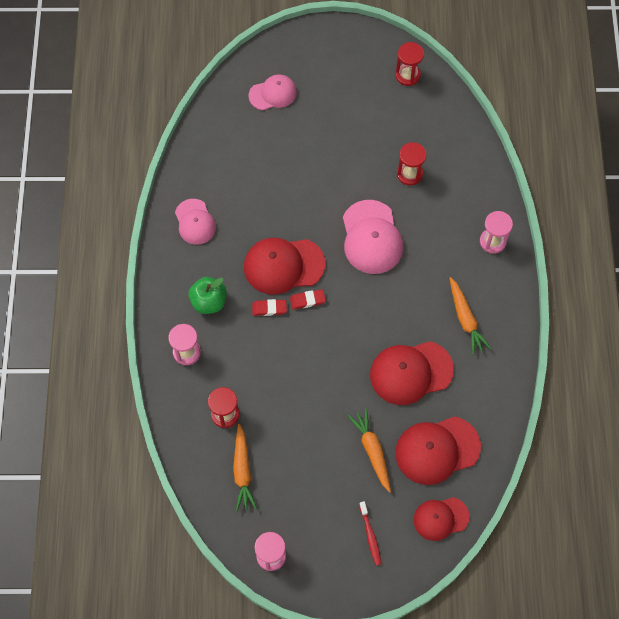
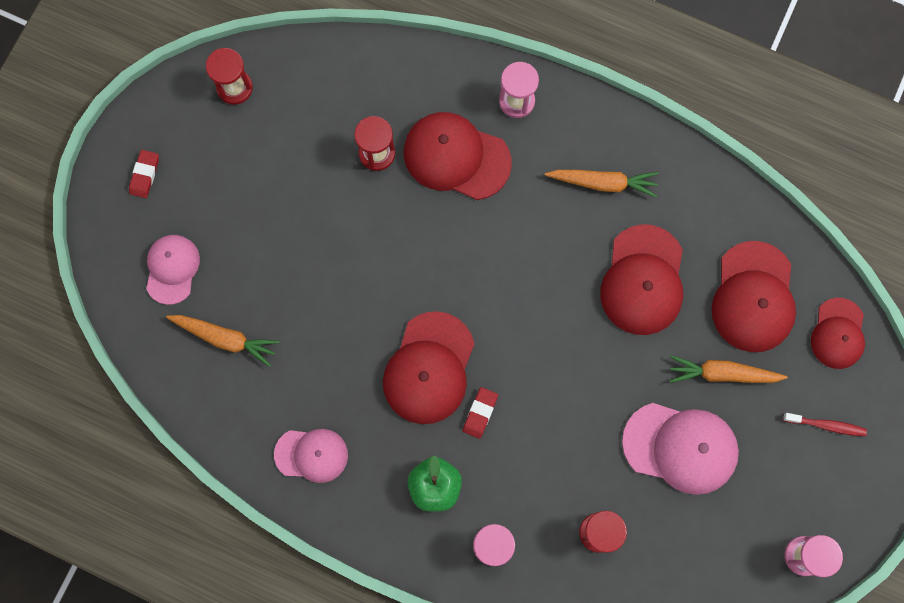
camera: 65 degrees left, 10 degrees up
orange carrot [233,424,257,511] -> orange carrot moved to [166,315,279,367]
red eraser [290,289,326,310] -> red eraser moved to [129,150,159,198]
pink cap [343,200,403,274] -> pink cap moved to [622,403,739,495]
none -> red cap [404,112,512,200]

